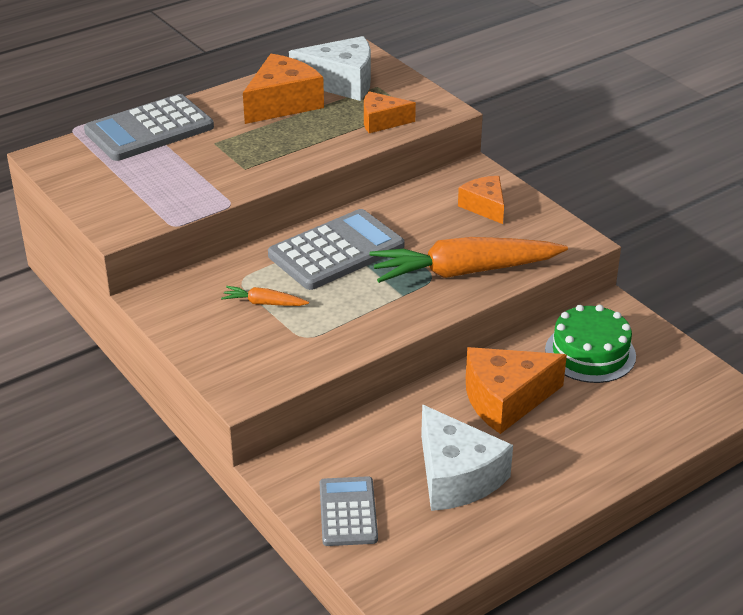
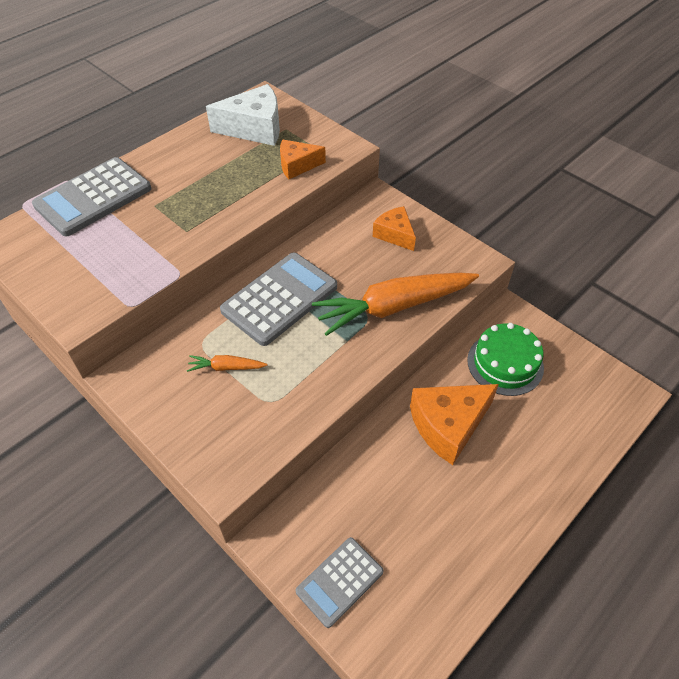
camera: 10 degrees left, 15 degrees up
orange cheese [243,54,324,124] -> none
grey calculator [320,476,378,546] -> grey calculator turned 120 degrees counterclockwise [296,537,384,628]
white cheese [421,405,513,511] -> none

